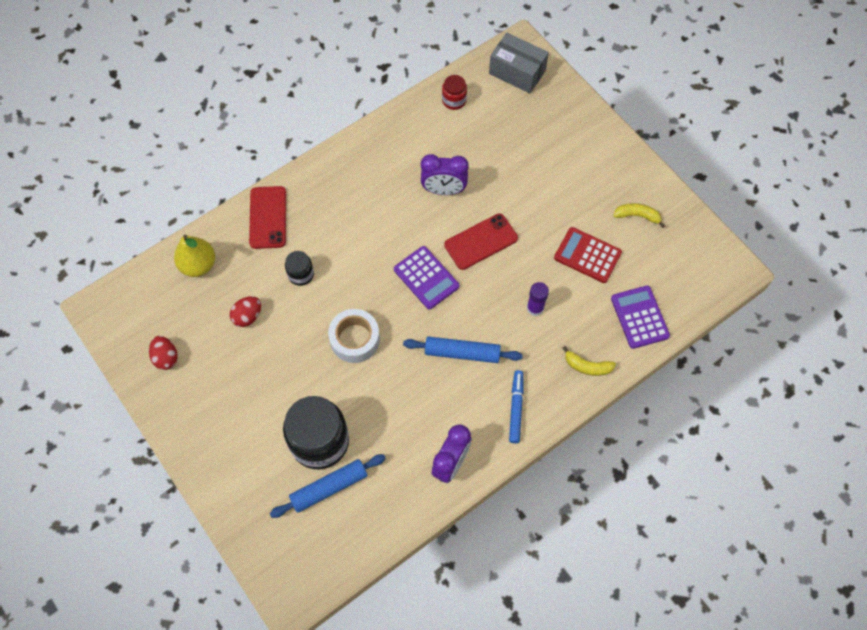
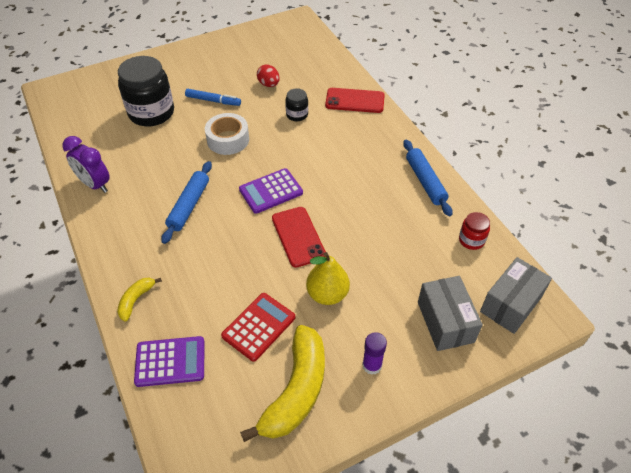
camera: 100 degrees right, 15 degrees down
red egg [149,336,178,370] -> none
yellow pear [174,235,215,277] -> yellow pear moved to [306,252,350,305]
blue rolling pin [270,454,386,518] -> blue rolling pin moved to [403,140,452,216]
purple clock [421,154,469,195] -> none
blue marker [509,370,524,443] -> blue marker moved to [185,89,241,106]
purple glue stick [527,282,549,316] -> purple glue stick moved to [362,332,387,375]
yellow banana [613,203,665,228] -> yellow banana [240,325,325,442], size x2.10
none -> grey box [418,276,483,351]

